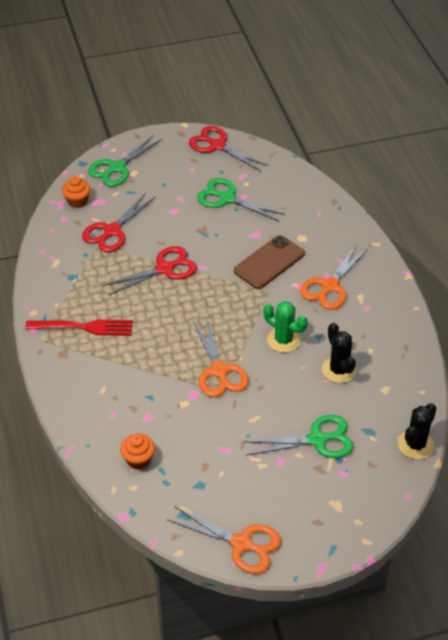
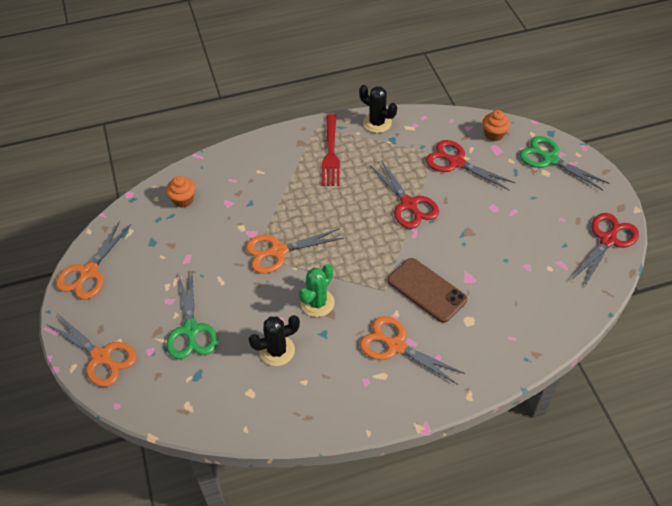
camera: 90 degrees right, 5 degrees up
green scissors [197,178,285,221] -> none
black cactus [398,403,437,459] -> black cactus moved to [359,85,397,133]
none -> orange scissors [47,314,136,387]

